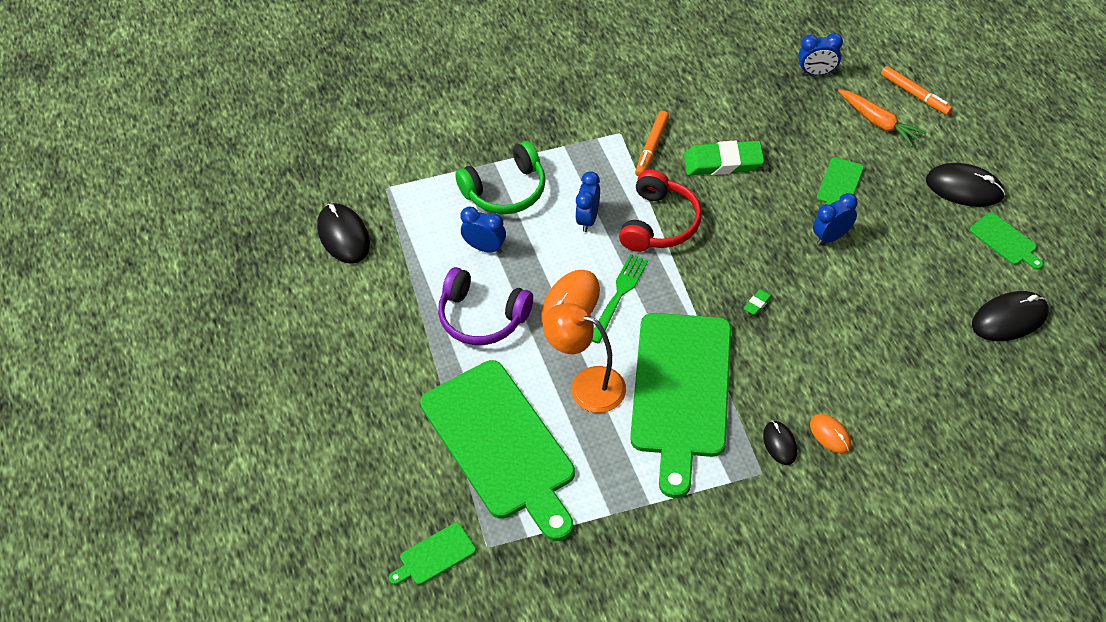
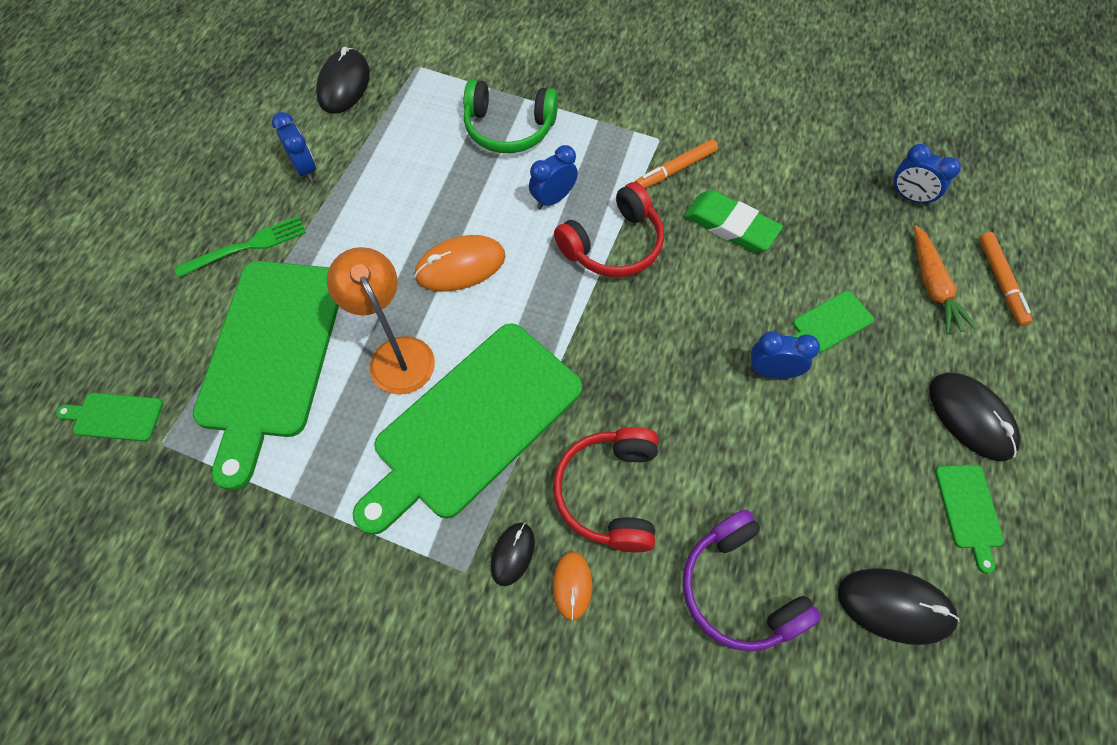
camera: 35 degrees right, 10 degrees up
purple headphones [438,267,533,345] -> purple headphones moved to [682,509,821,652]
blue clock [460,206,506,253] -> blue clock moved to [272,112,316,182]
green fork [592,254,648,344] -> green fork moved to [175,216,306,278]
green eraser [743,289,772,315] -> none
none -> red headphones [553,427,658,553]

